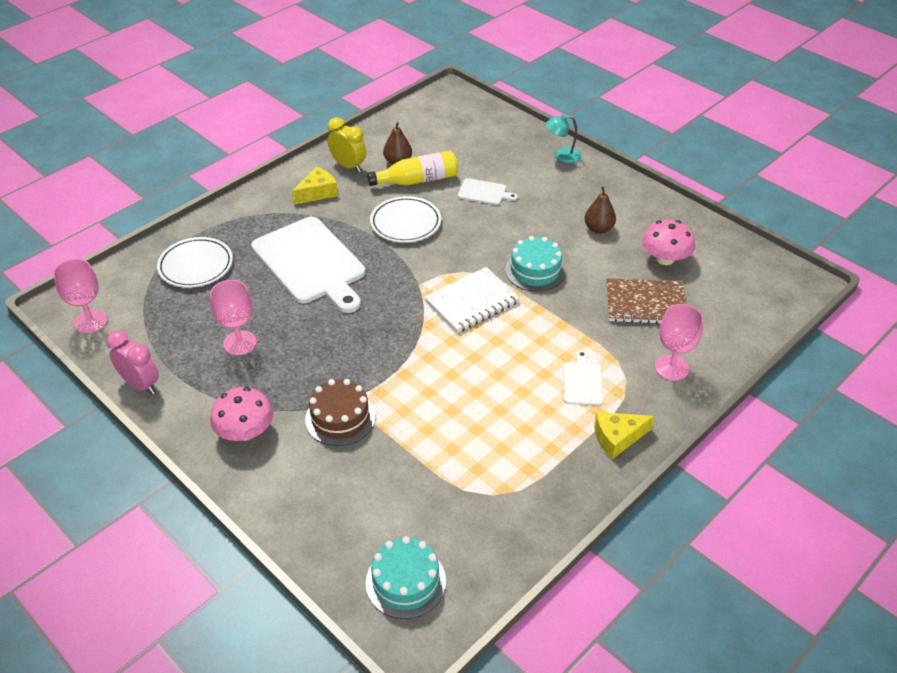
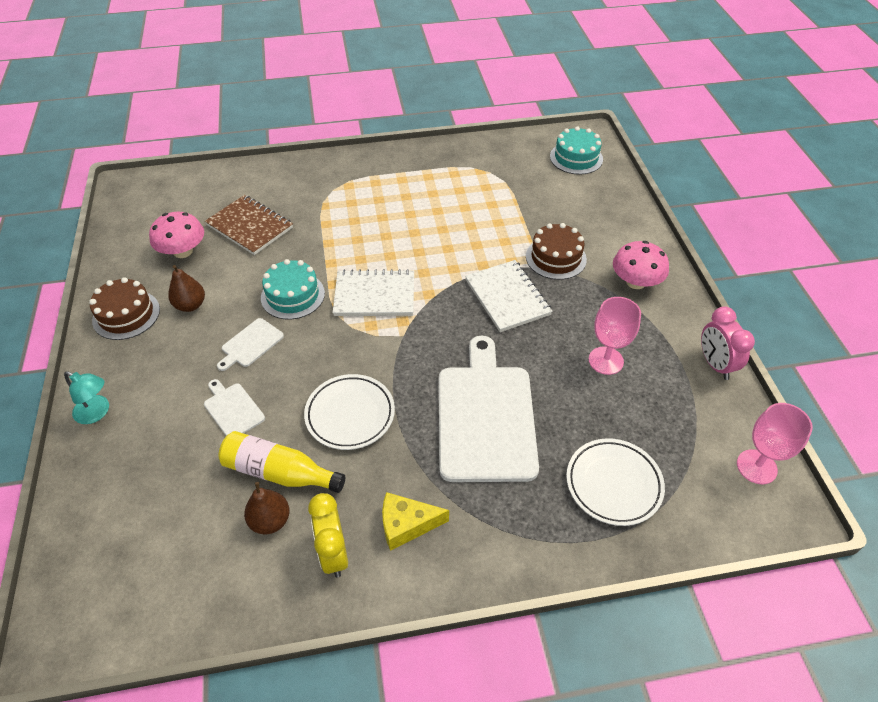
camera: 145 degrees left, 5 degrees up
white cutting board [563,350,603,406] -> white cutting board moved to [217,318,284,371]
yellow cheese [594,412,655,459] -> none
pink goblet [655,304,704,381] -> none
none -> brown cake [89,277,160,340]
none -> white notebook [465,260,553,332]

